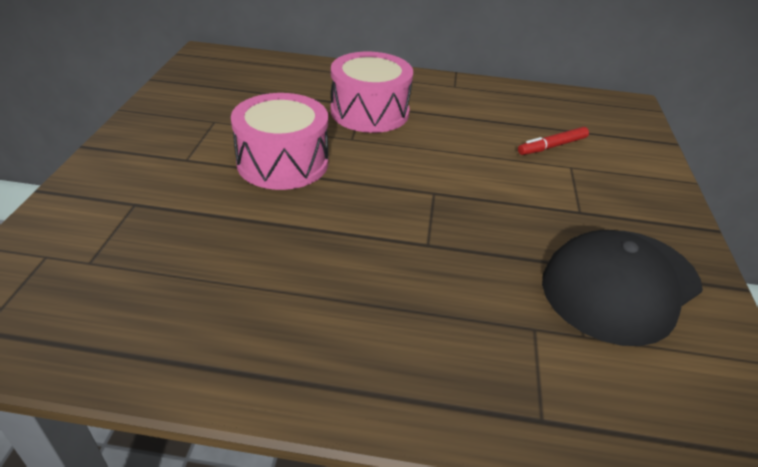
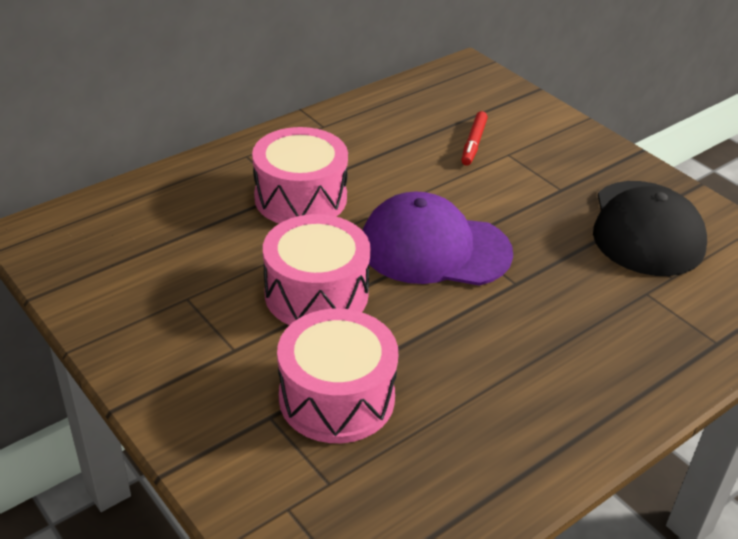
camera: 45 degrees left, 0 degrees up
none -> pink drum [277,309,398,443]
none -> purple cap [363,192,513,286]

